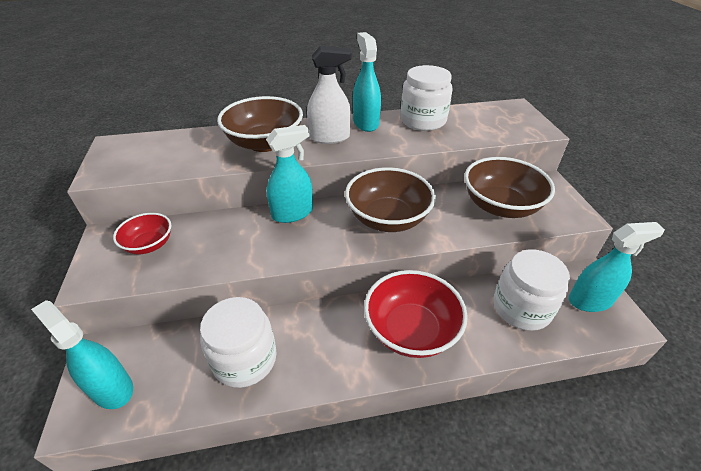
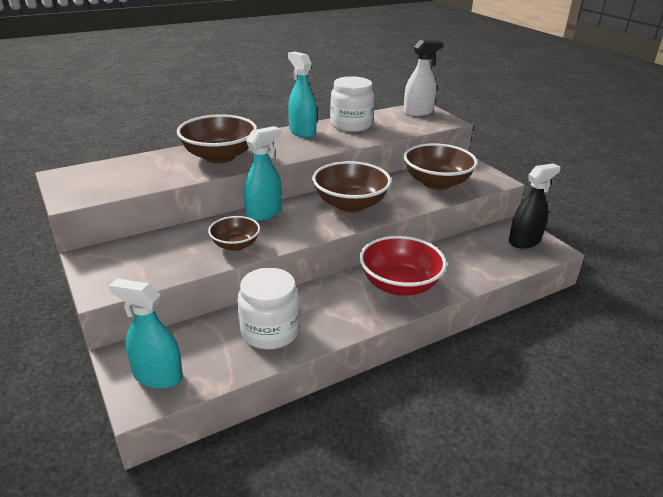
camera: 20 degrees left, 10 degrees down
red bowl [113,213,171,254] -> none
white spray bottle [307,46,352,144] -> white spray bottle moved to [404,39,443,116]
white jar [493,249,570,331] -> none
turquoise spray bottle [569,222,665,312] -> black spray bottle [509,163,560,249]
none -> brown bowl [208,216,260,251]

